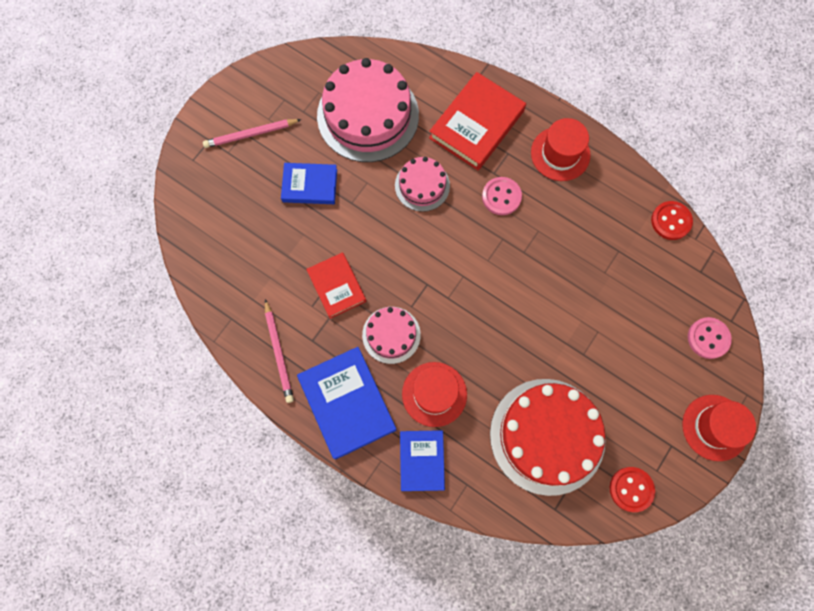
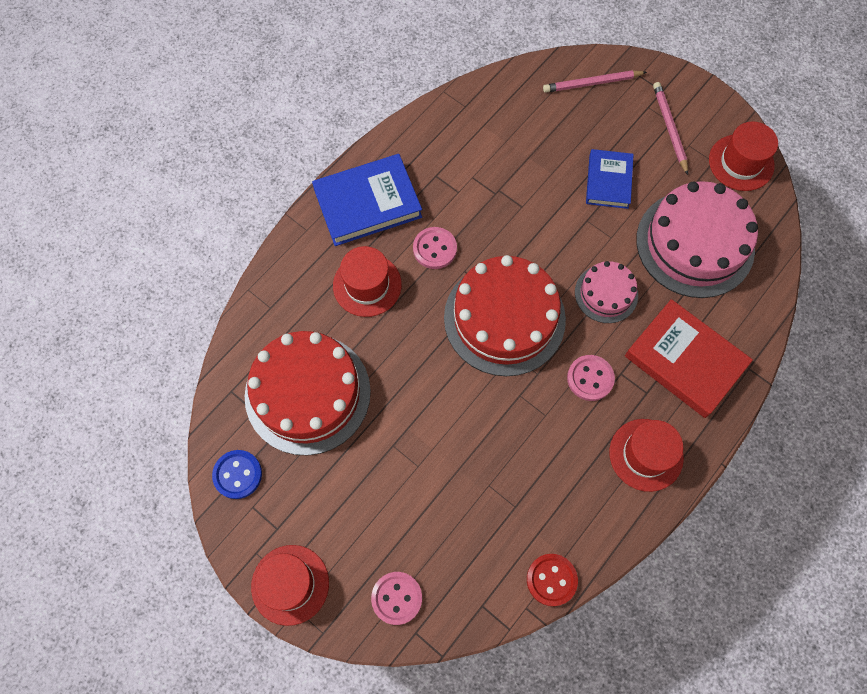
camera: 95 degrees right, 5 degrees down
pink pencil [265,299,294,403] -> pink pencil moved to [543,70,647,93]
red book [306,252,366,319] -> none
pink cake [362,307,421,364] -> pink button [413,227,457,269]
blue book [400,430,445,491] -> none
red button [610,467,655,512] -> blue button [212,450,262,499]
none -> red cake [444,255,566,376]
none -> red hat [709,122,778,191]

